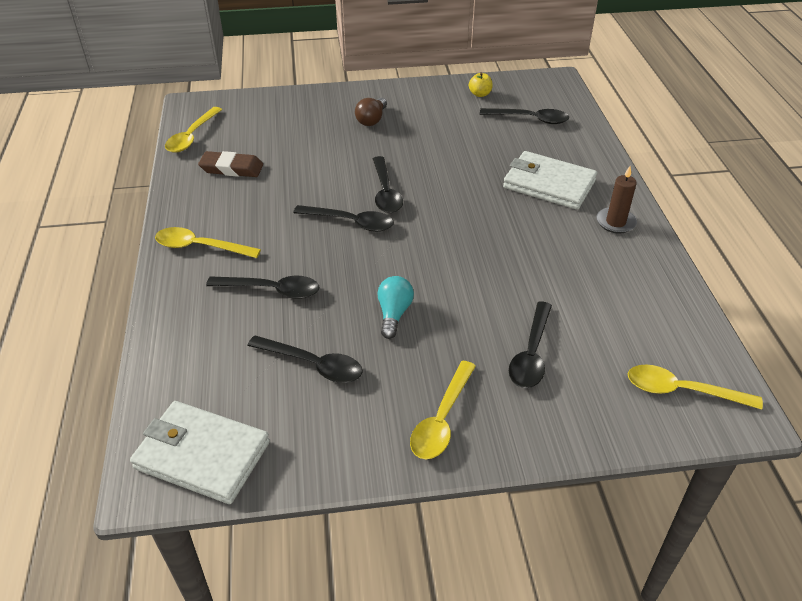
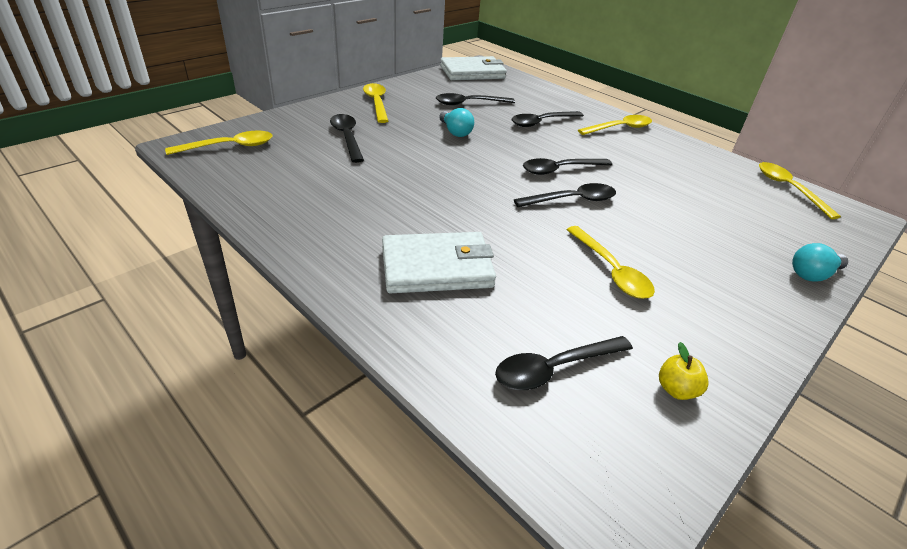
camera: 140 degrees right, 5 degrees down
brown eraser [198,151,263,177] -> none
brown light bulb [355,98,387,126] -> none
black spoon [373,156,403,213] -> black spoon turned 120 degrees clockwise [514,183,616,207]
brown candle [596,166,637,234] -> none
none -> yellow spoon [566,226,655,299]
none -> turquoise light bulb [792,243,848,282]

